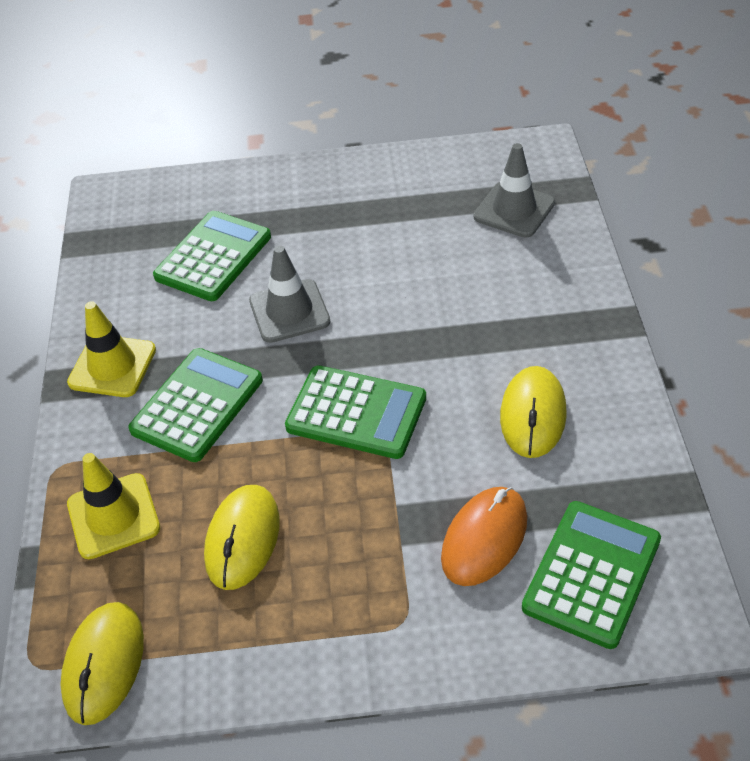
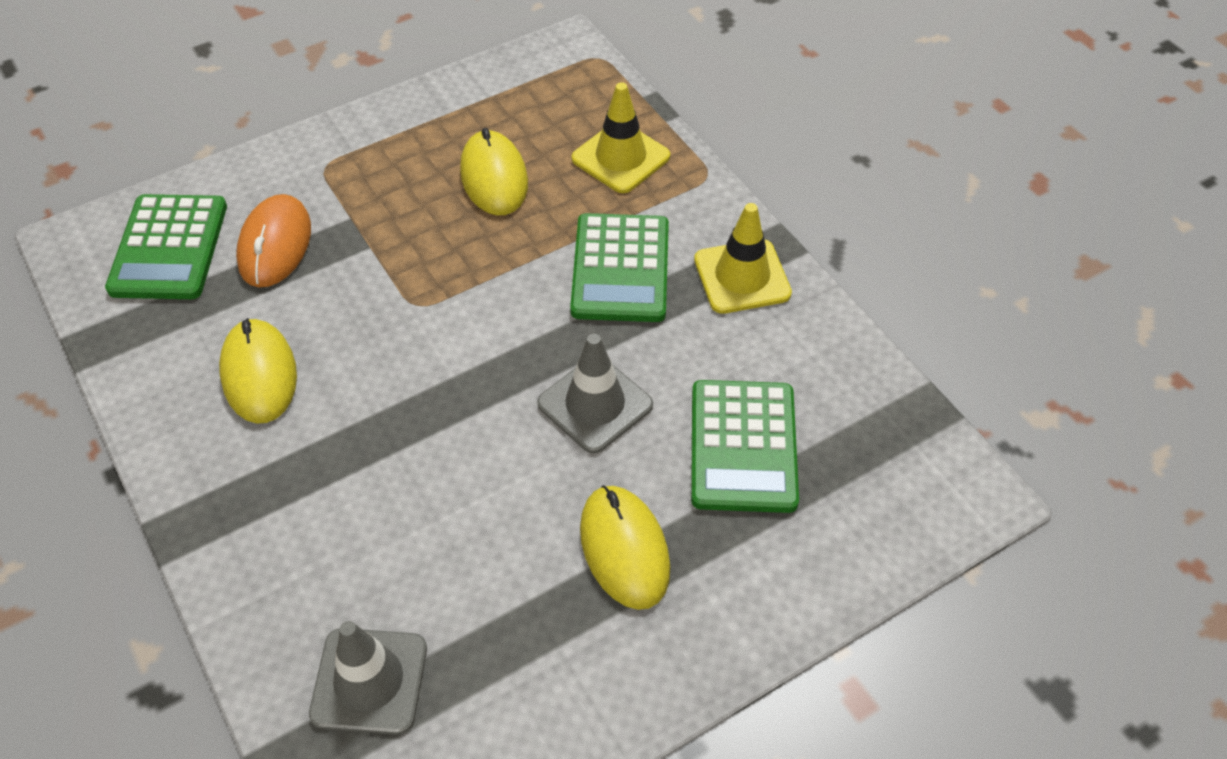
camera: 150 degrees right, 5 degrees up
yellow mouse [60,602,144,725] -> yellow mouse moved to [580,485,670,610]
green calculator [285,365,426,459] -> none

